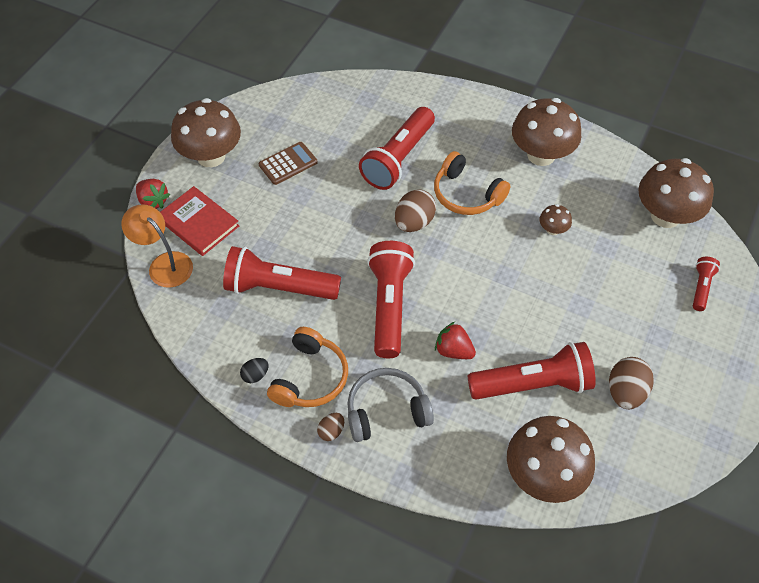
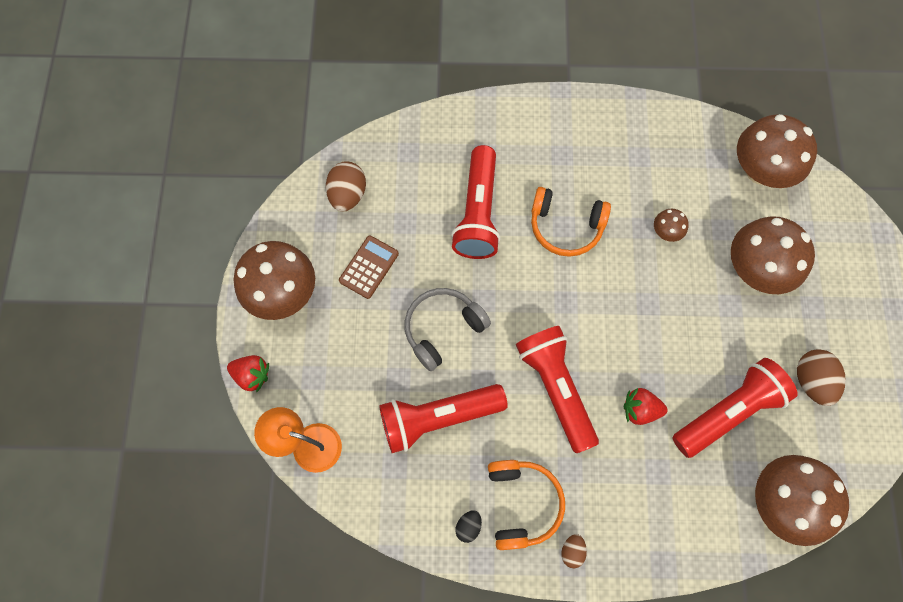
camera: 25 degrees left, 15 degrees up
red book [160,186,239,256] -> none
grey headphones [347,368,434,442] -> grey headphones moved to [405,288,491,371]
brown egg [395,189,436,232] -> brown egg moved to [326,161,366,211]
brown mushroom [512,98,581,166] -> brown mushroom moved to [731,216,815,294]
red flashlight [693,257,720,311] -> none

